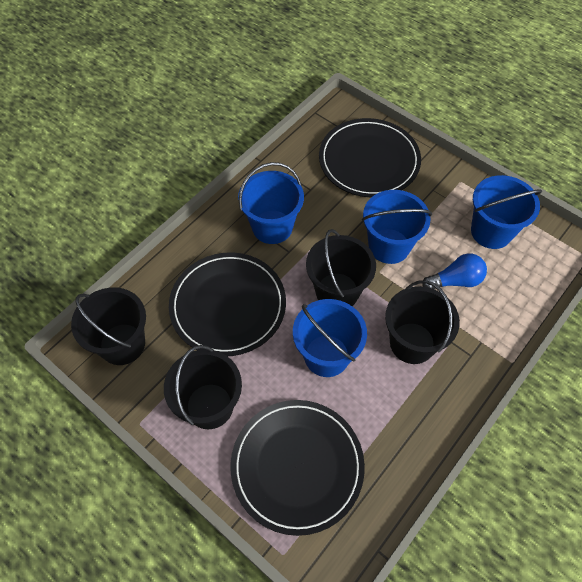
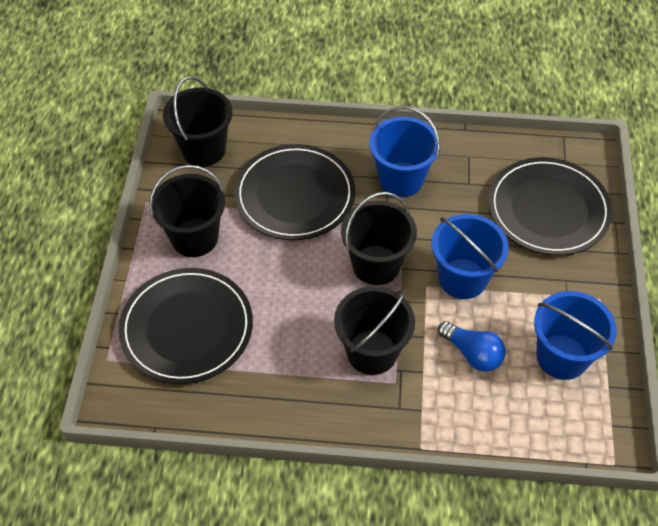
camera: 55 degrees right, 5 degrees down
blue bucket [293,299,367,377] -> none

